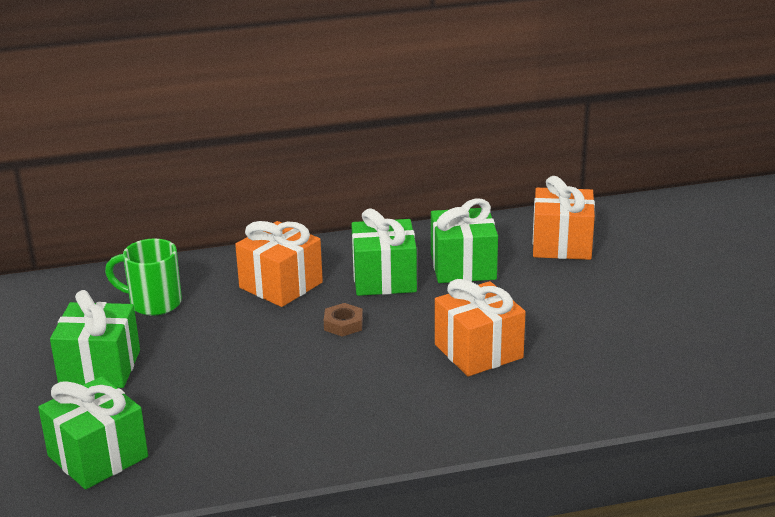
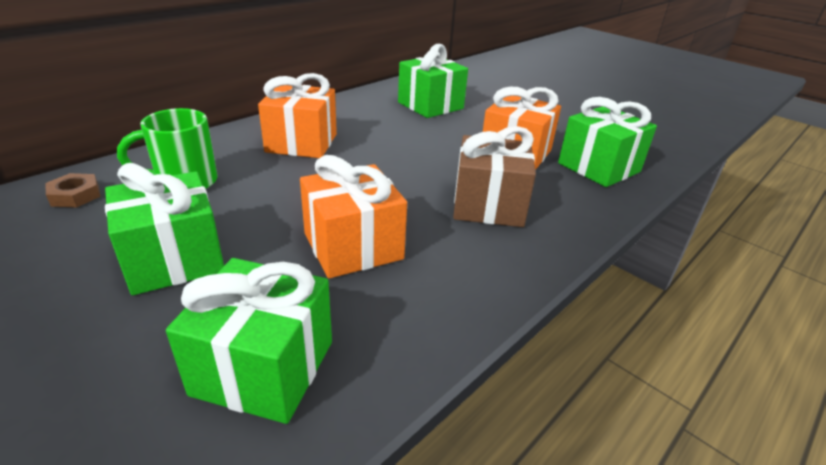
camera: 35 degrees left, 5 degrees up
brown nut [324,303,363,337] -> brown nut moved to [46,173,101,208]
green gift [351,208,417,296] -> green gift moved to [558,97,657,187]
orange gift [532,176,595,260] -> orange gift moved to [300,155,407,278]
none -> brown gift [453,126,536,227]

